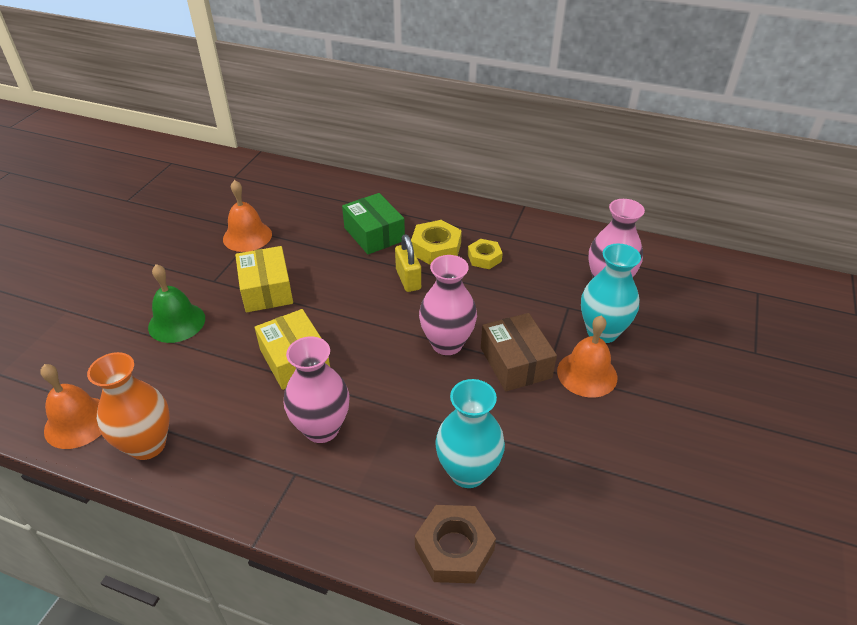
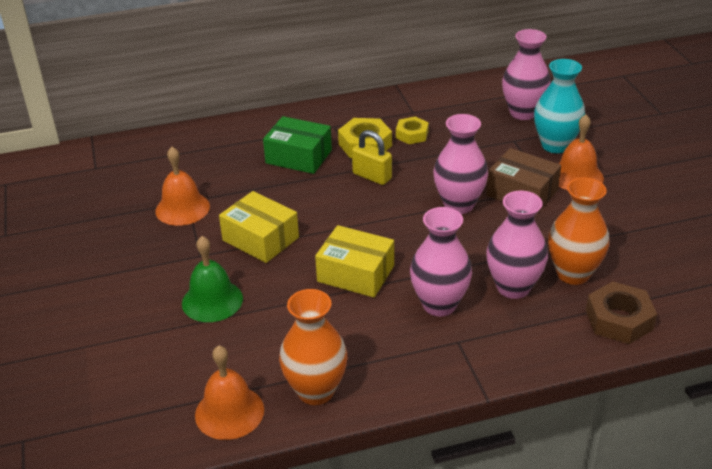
camera: 35 degrees left, 5 degrees down
turquoise vase [435,379,505,488] -> orange vase [548,177,609,285]
none -> pink vase [486,190,548,299]

